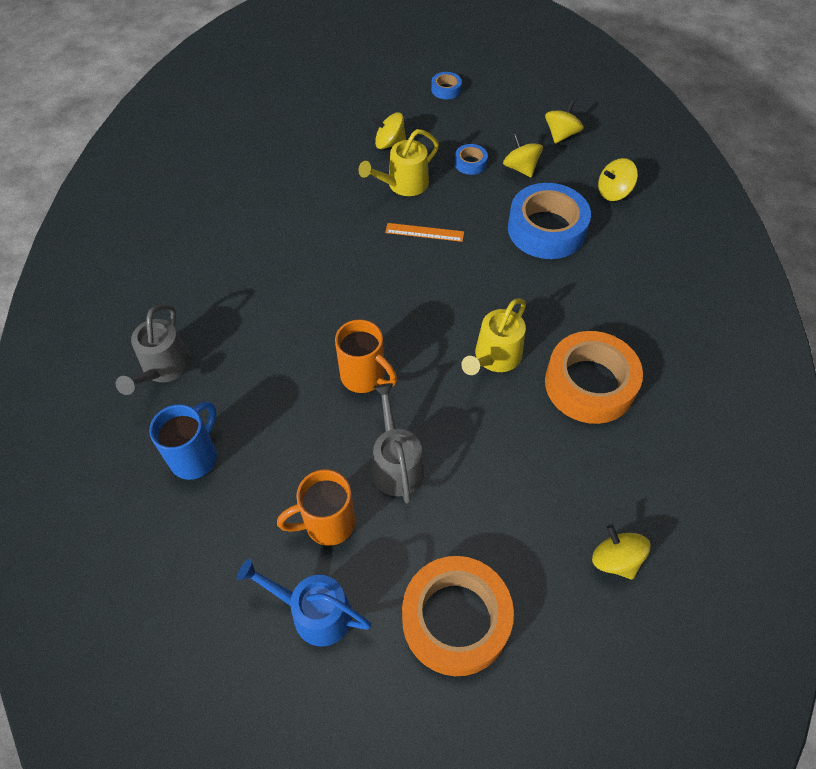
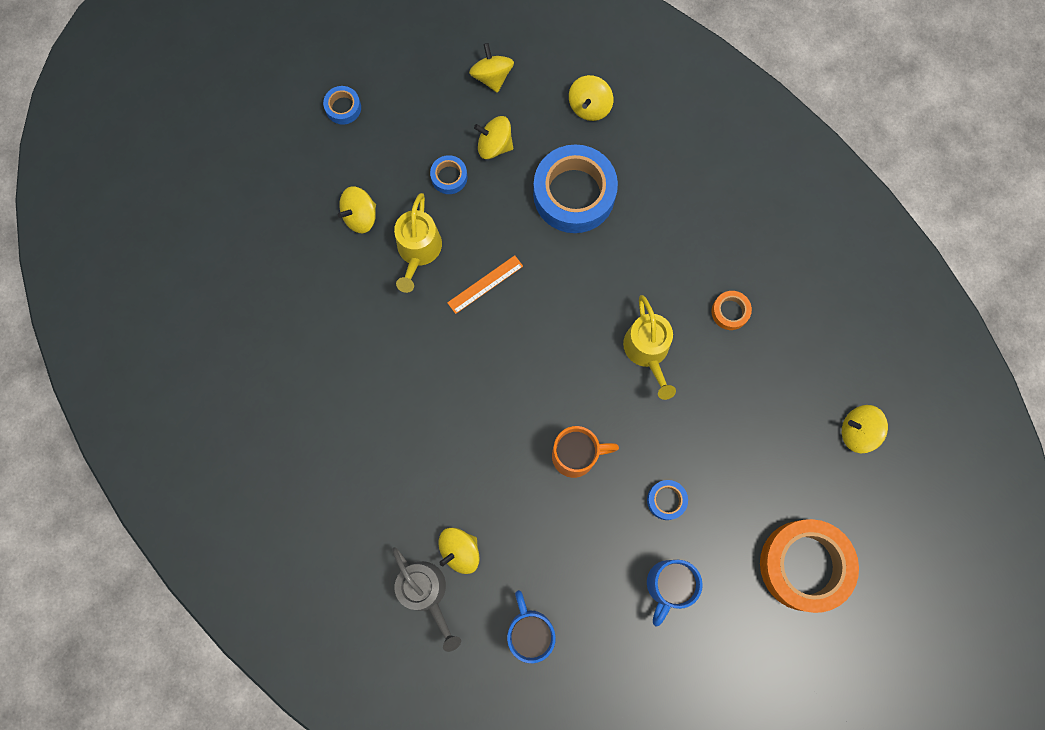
camera: 45 degrees left, 20 degrees up
blue watering can [237,559,371,647] -> none
orange mug [277,469,355,546] -> blue mug [647,560,703,626]
grey watering can [372,383,424,504] -> blue tape [647,480,688,520]
orange tape [545,331,643,424] -> orange tape [712,291,752,330], size x0.44
none -> yellow spinning top [438,528,480,574]

